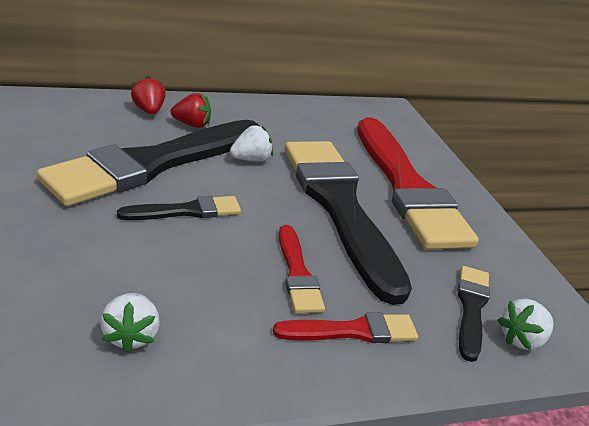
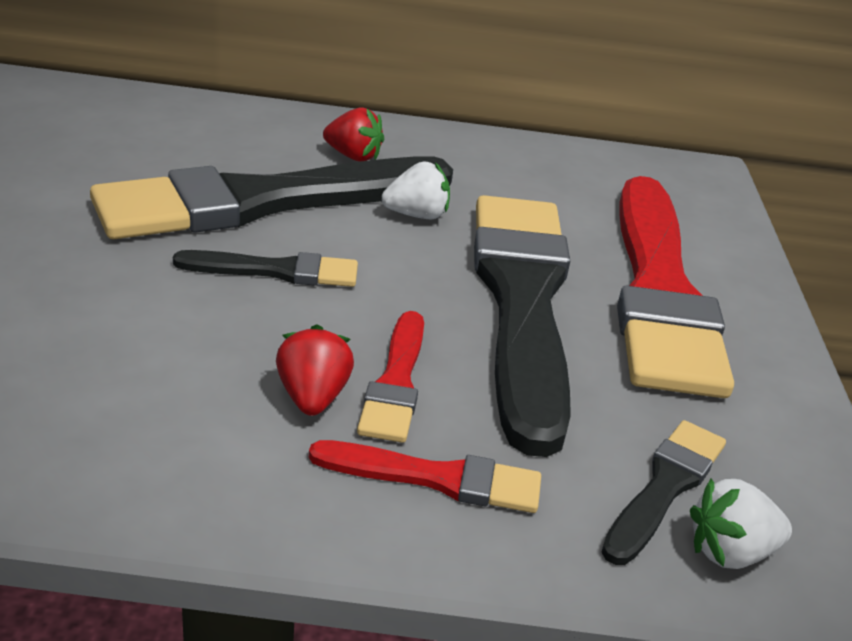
camera: 20 degrees right, 0 degrees up
white strawberry [100,293,160,353] -> none
red strawberry [131,76,166,114] -> red strawberry moved to [276,324,354,416]

